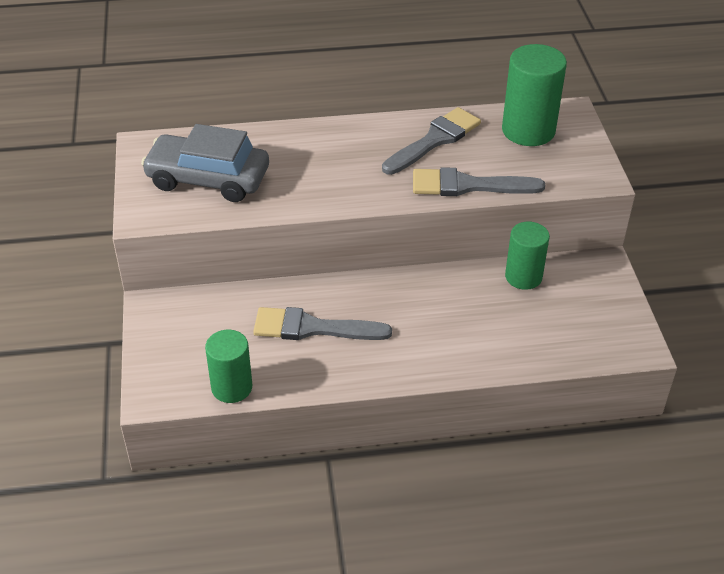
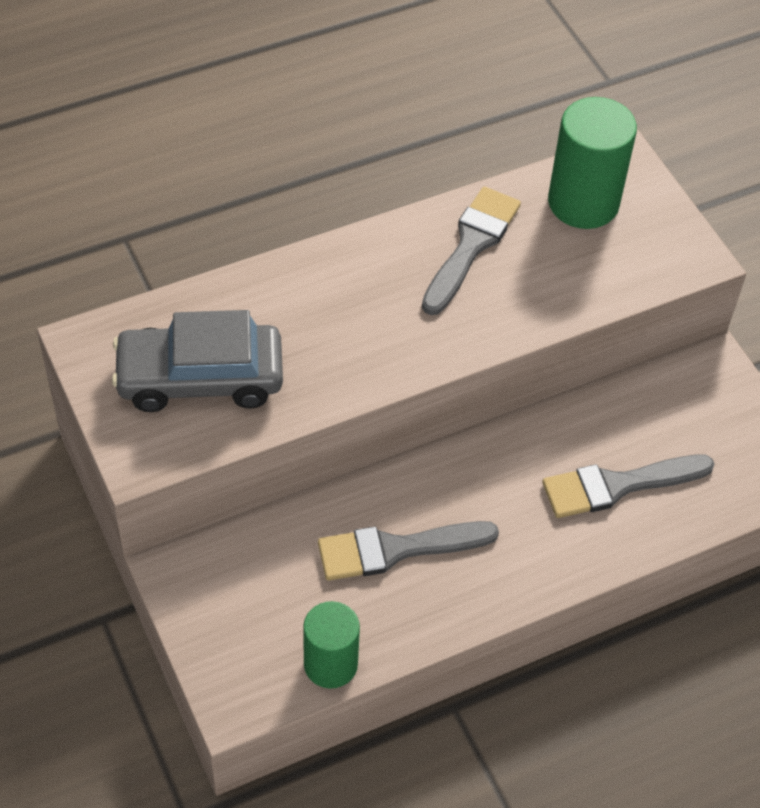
camera: 20 degrees left, 10 degrees up
grey brush [413,167,545,196] -> grey brush moved to [542,455,715,518]
green cylinder [505,222,550,290] -> none

